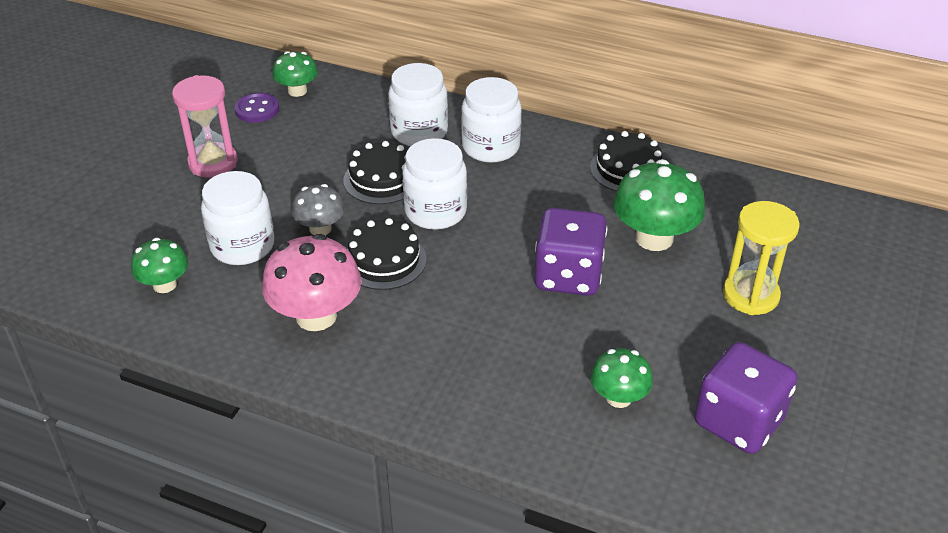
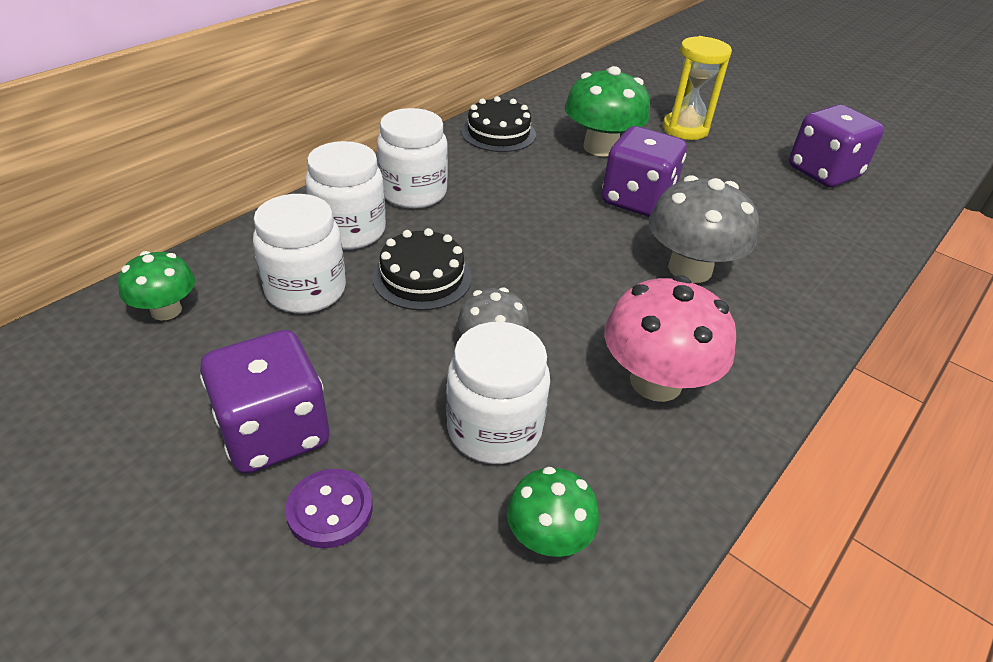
camera: 75 degrees left, 0 degrees up
pink hourglass [172,75,238,178] -> purple dice [200,330,330,474]
purple button [234,93,279,123] -> purple button moved to [285,469,373,548]
black cake [348,218,427,290] -> none
white jar [402,138,467,230] -> white jar moved to [253,194,346,314]
green mushroom [591,348,653,408] -> none
none -> grey mushroom [649,175,759,283]

